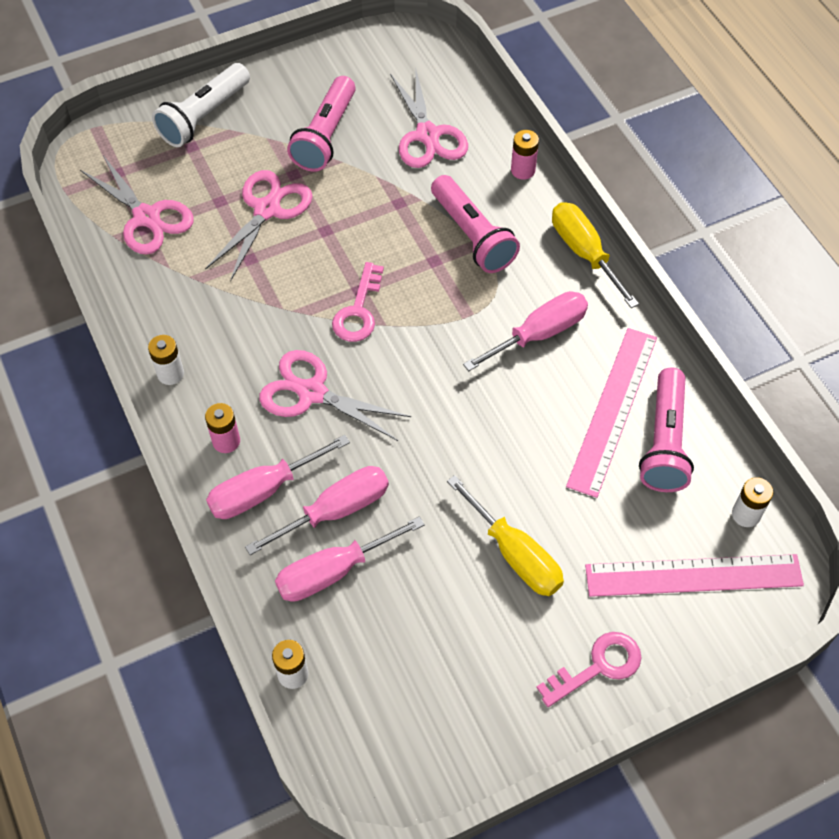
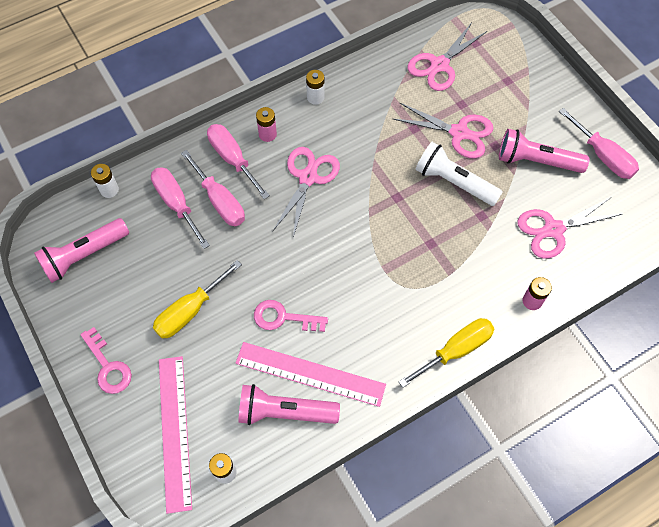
camera: 85 degrees right, 5 degrees up
white flashlight [152,63,250,147] -> white flashlight moved to [416,142,503,206]
pink key [332,262,384,342] -> pink key moved to [254,300,328,332]
pink flashlight [431,175,520,273] -> pink flashlight moved to [34,218,129,283]
pink screwdriver [463,291,588,371] -> pink screwdriver moved to [559,108,639,179]

